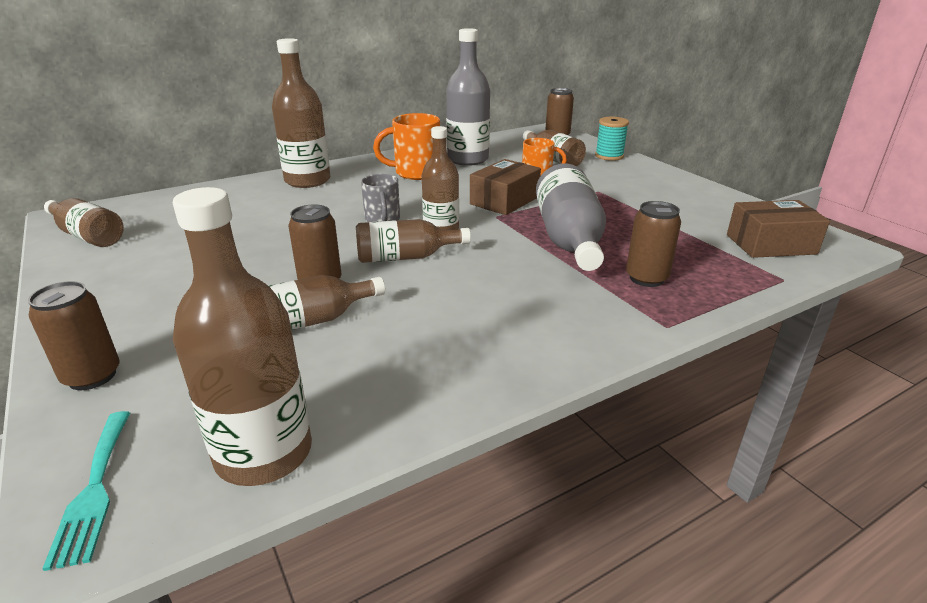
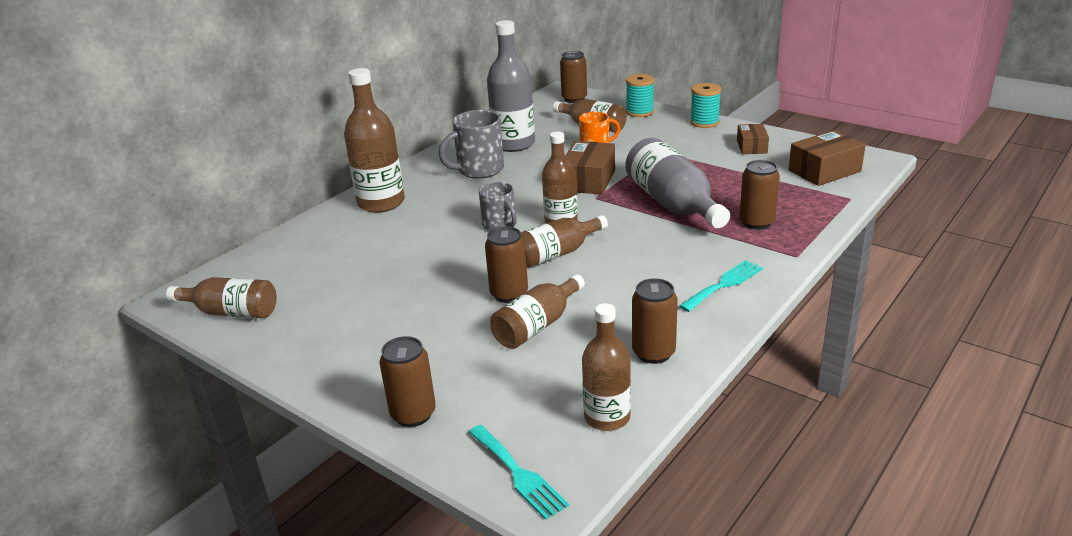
camera: 20 degrees left, 0 degrees up
brown bottle [173,187,312,486] -> brown bottle [582,303,631,431], size x0.65
orange mug [373,113,440,180] -> grey mug [439,110,504,179]
none -> brown can [632,278,678,364]
none -> turquoise fork [679,260,763,312]
none -> turquoise spool [690,83,721,128]
none -> brown box [737,124,769,154]

